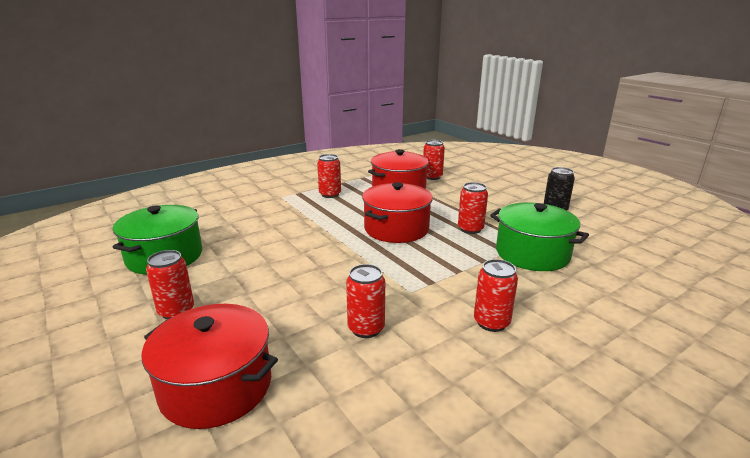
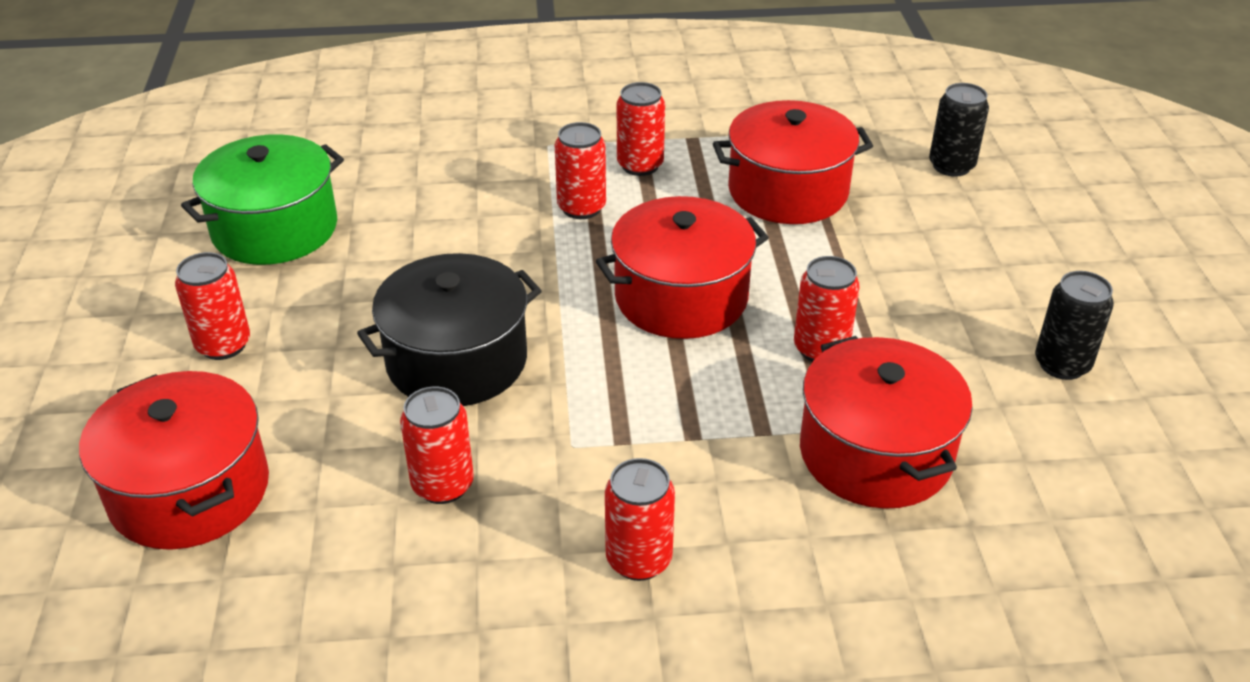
camera: 30 degrees right, 15 degrees up
red can [423,140,445,180] -> red can moved to [555,122,606,219]
green pot [490,202,589,271] -> red pot [800,336,973,509]
none -> black pot [357,253,542,406]
none -> black can [929,83,989,177]

